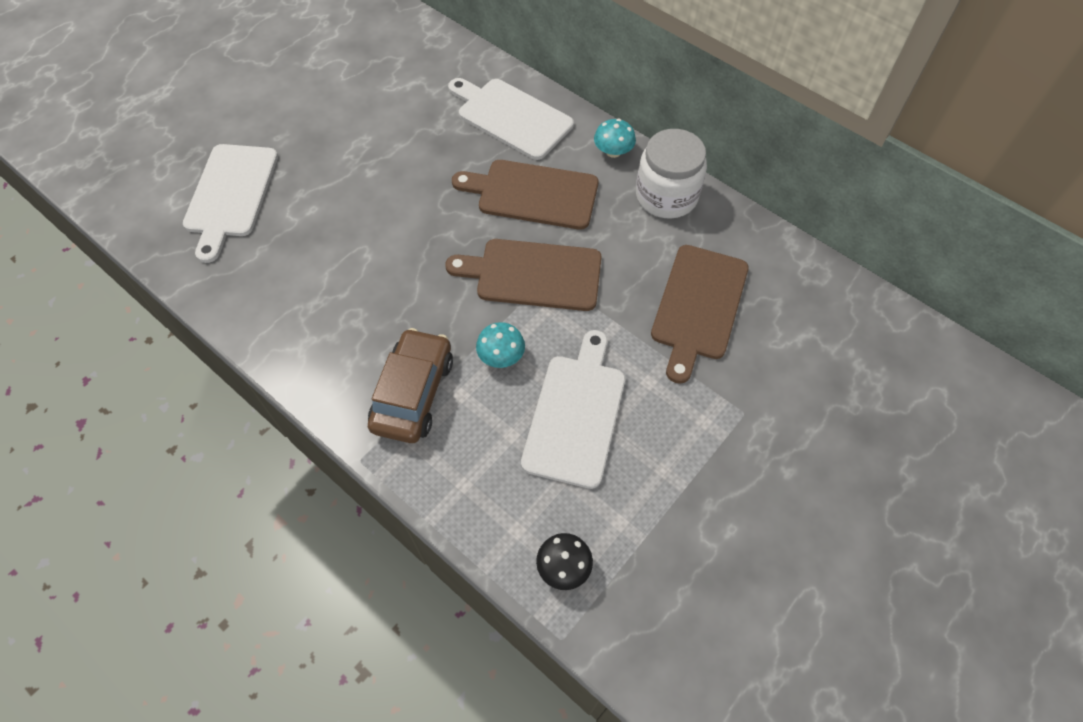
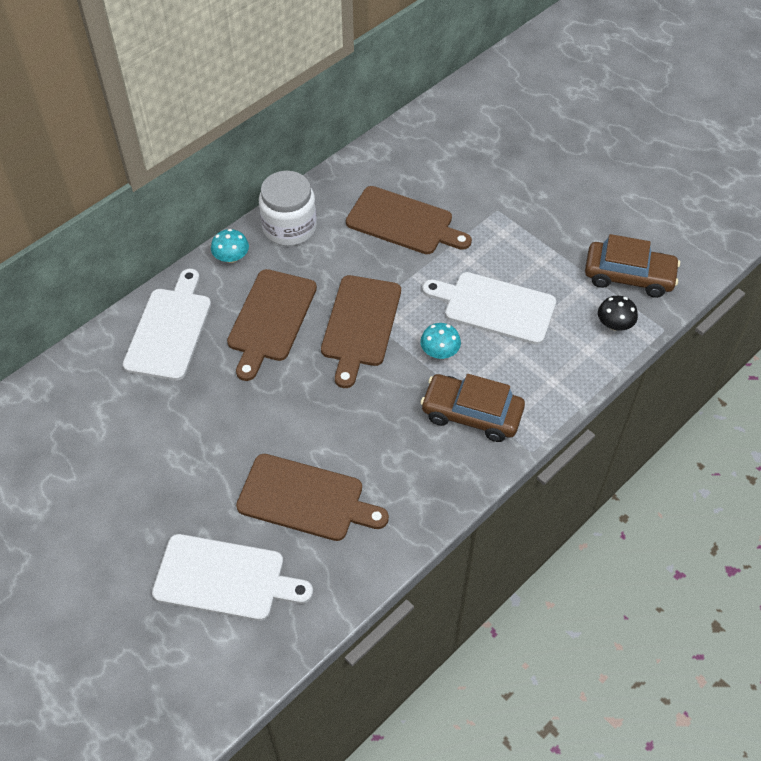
camera: 85 degrees left, 5 degrees down
white cutting board [448,78,574,160] -> white cutting board turned 150 degrees clockwise [123,269,211,381]
none -> brown cutting board [236,454,389,541]
none -> brown car [585,234,680,298]

